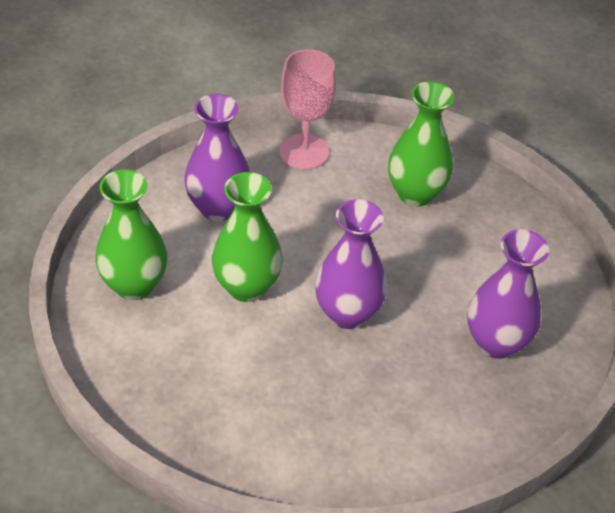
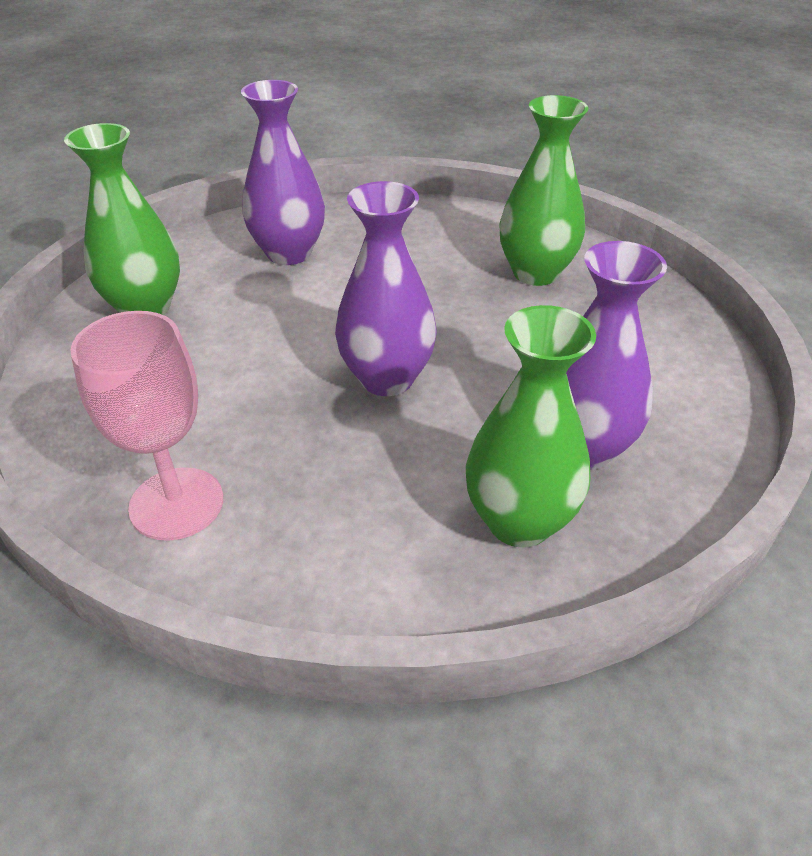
camera: 20 degrees right, 5 degrees down
green vase [212,172,283,302] -> green vase moved to [466,305,596,547]
pink goblet [279,49,336,170] -> pink goblet moved to [70,311,223,541]

